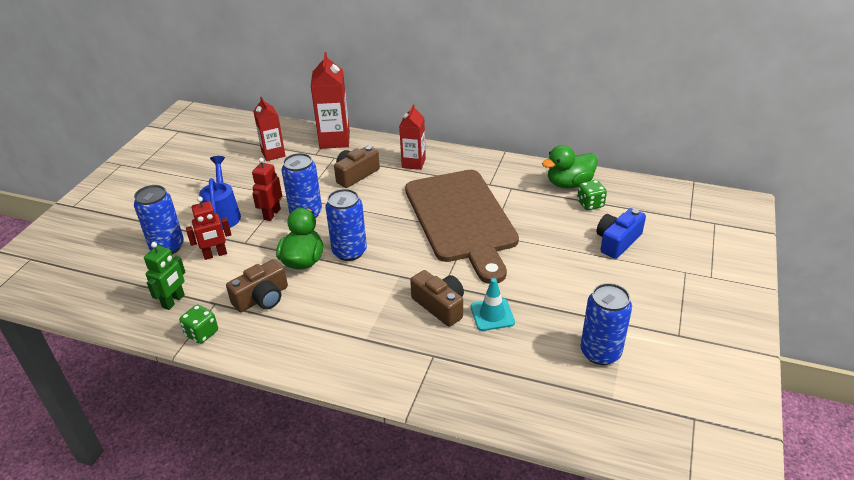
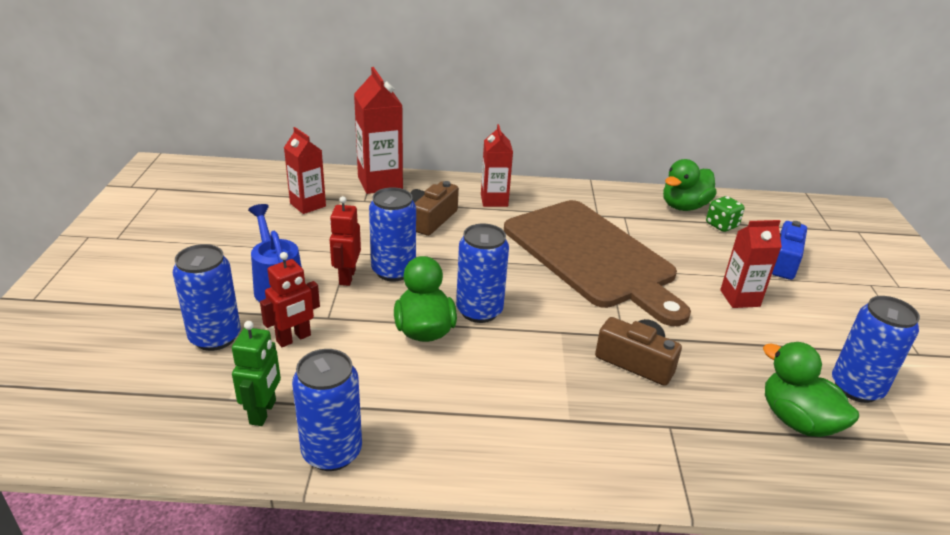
camera: 20 degrees left, 5 degrees down
green dice [179,305,218,344] -> blue can [292,349,362,471]
brown camera [226,259,288,312] -> none
turquoise traffic cone [471,278,515,331] -> none
none -> red carton [720,220,782,308]
none -> green duck [763,342,859,437]

